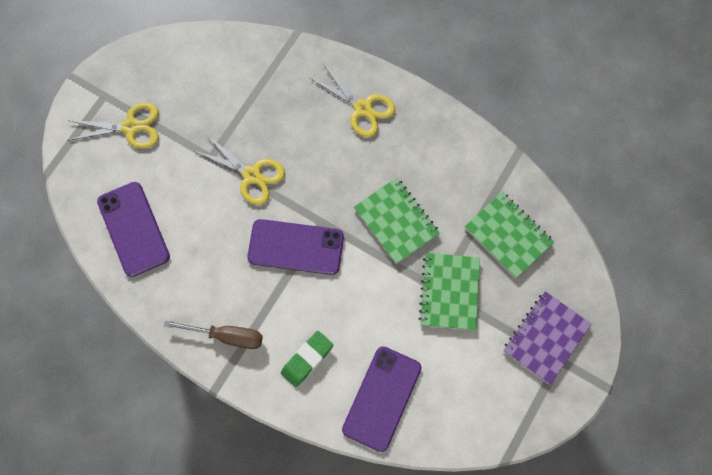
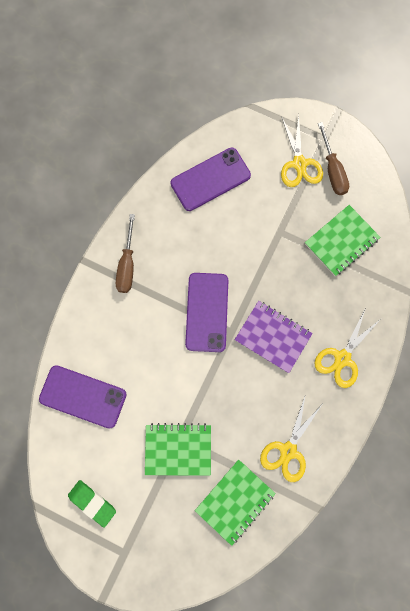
camera: 85 degrees right, 5 degrees up
yellow scissors [195,134,285,205] -> yellow scissors moved to [260,394,322,482]
green eraser [281,331,333,387] -> green eraser moved to [68,480,116,528]
green notebook [354,177,440,264] -> green notebook moved to [305,205,380,276]
purple notebook [503,291,592,385] -> purple notebook moved to [235,301,313,373]
none -> brown screwdriver [318,122,349,195]

